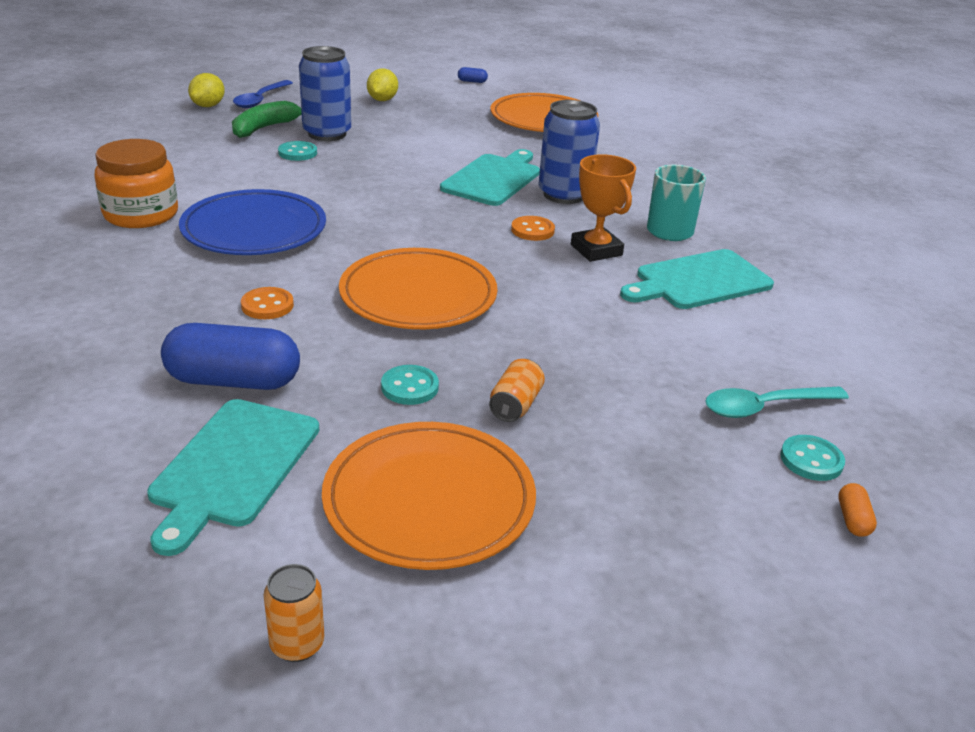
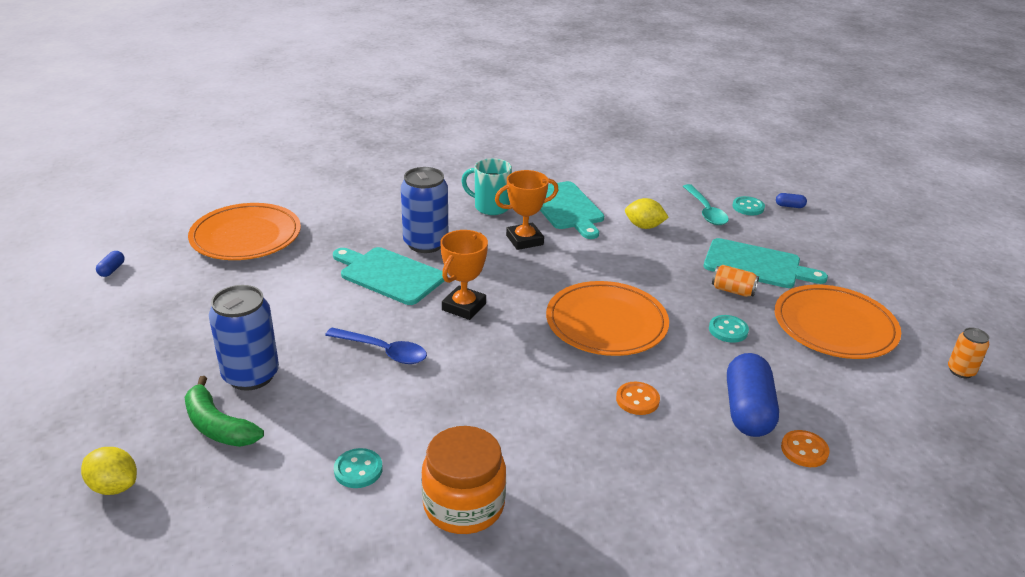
camera: 85 degrees left, 0 degrees up
turquoise cutting board [147,399,319,556] -> turquoise cutting board moved to [704,238,828,288]
blue plate [179,189,326,255] -> none
blue spoon [233,80,293,108] -> blue spoon moved to [325,328,427,364]
turquoise button [278,141,317,161] -> turquoise button moved to [334,448,383,488]
yellow lemon [367,68,398,101] -> yellow lemon moved to [625,198,669,229]
orange button [511,216,555,241] -> orange button moved to [781,430,830,467]
orange capsule [838,483,877,537] -> blue capsule [776,193,807,208]
none -> orange trophy [440,230,488,320]

